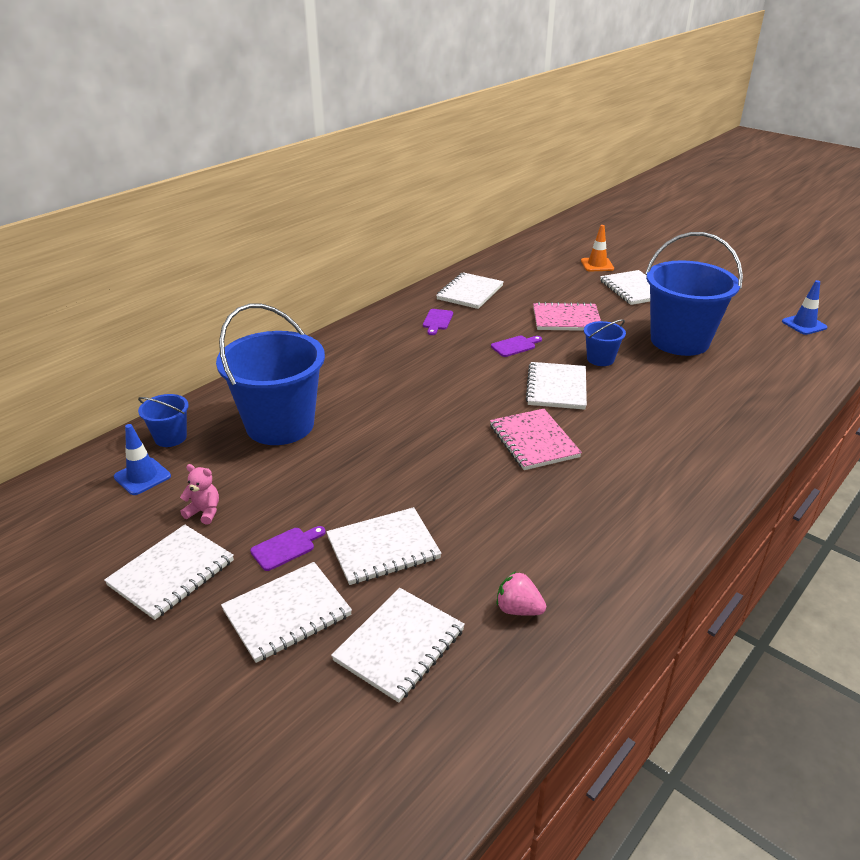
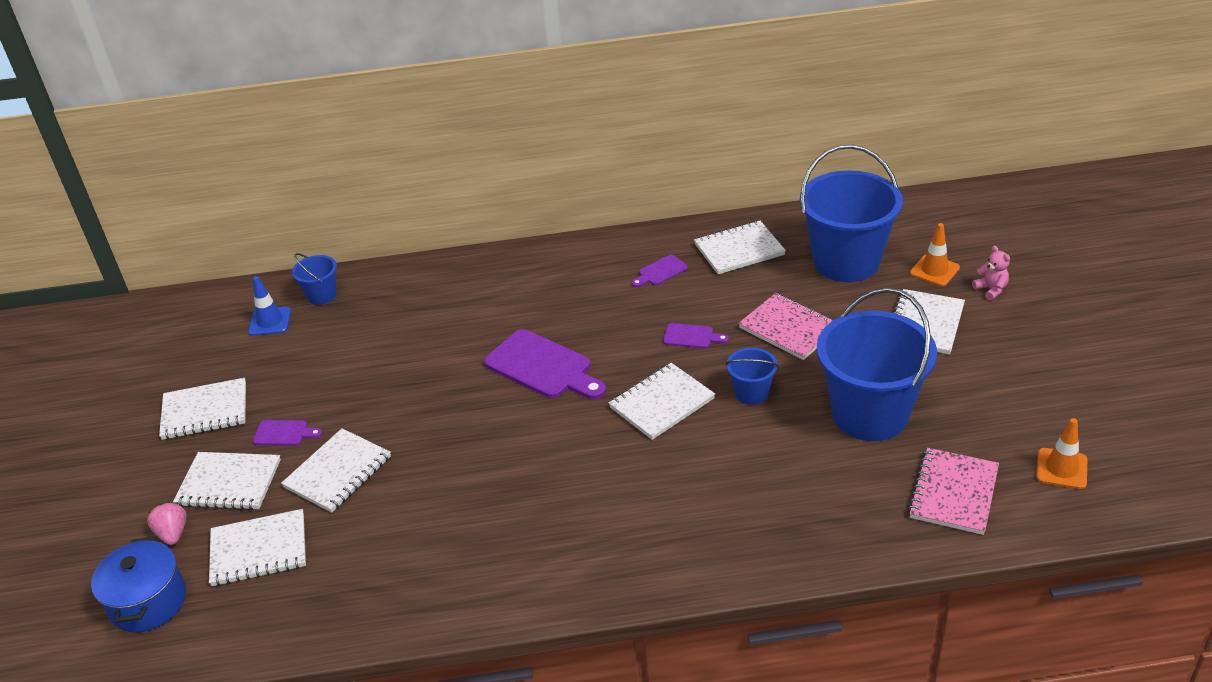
camera: 45 degrees right, 5 degrees up
pink teddy bear [180,464,219,525] -> pink teddy bear moved to [972,246,1010,300]
blue bucket [216,304,325,445] -> blue bucket moved to [800,144,903,282]
white notebook [326,507,442,585] -> white notebook turned 75 degrees counterclockwise [281,428,391,513]
pink notebook [490,409,582,470] -> pink notebook moved to [908,448,999,535]
pink strawberry [496,571,546,616] -> pink strawberry moved to [147,502,187,545]
blue traffic cone [782,280,827,335] -> orange traffic cone [1036,418,1087,489]
none -> blue pot [91,536,186,633]
none -> purple cutting board [484,329,606,399]

